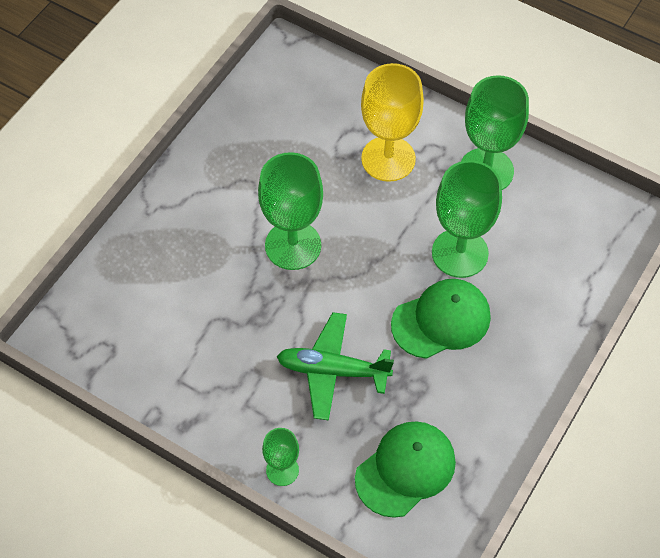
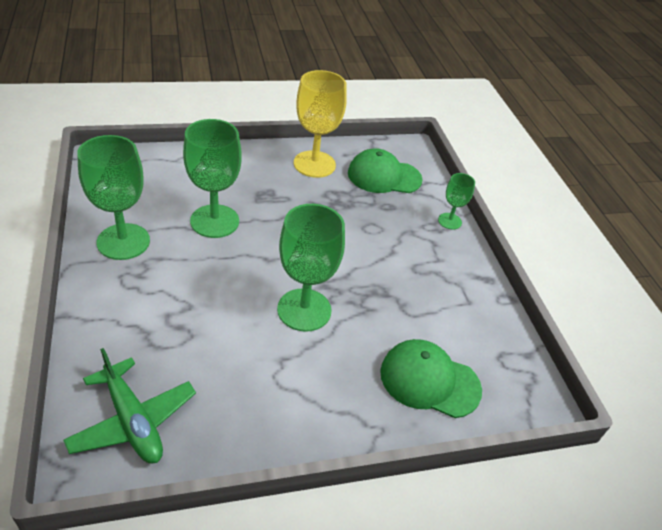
camera: 140 degrees left, 15 degrees down
green plane [277,312,394,421] -> green plane moved to [63,348,196,464]
yellow goblet [361,63,424,182] -> yellow goblet moved to [294,70,347,178]
green cap [391,279,491,359] -> green cap moved to [380,339,482,418]

